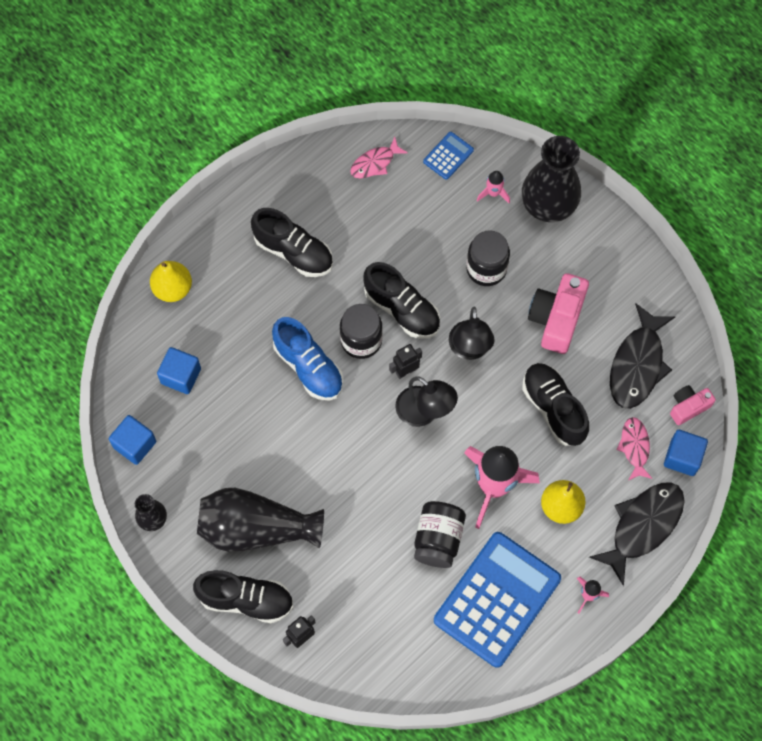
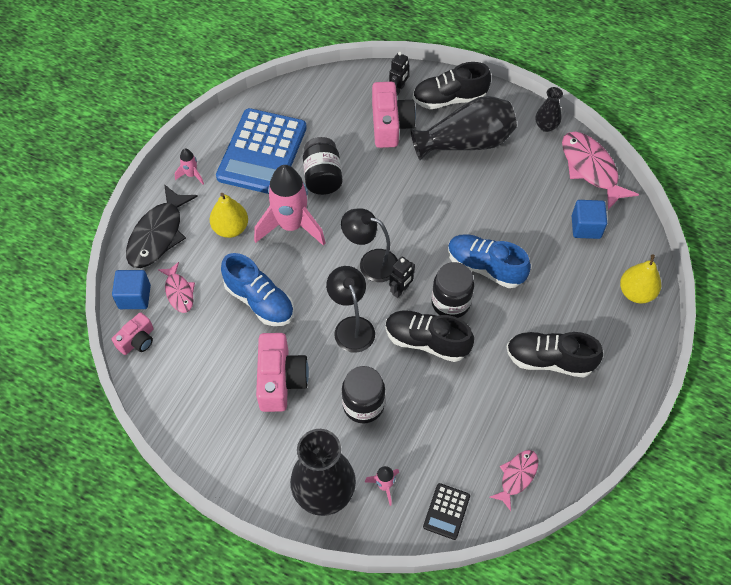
camera: 160 degrees right, 10 degrees down
blue cube [109,415,156,465] -> pink fish [562,132,639,210]
blue calculator [423,132,474,180] -> black calculator [423,483,470,540]
black shoe [522,363,589,446] -> blue shoe [221,253,294,326]
black fish [610,303,676,409] -> none
none -> pink camera [372,82,416,148]

